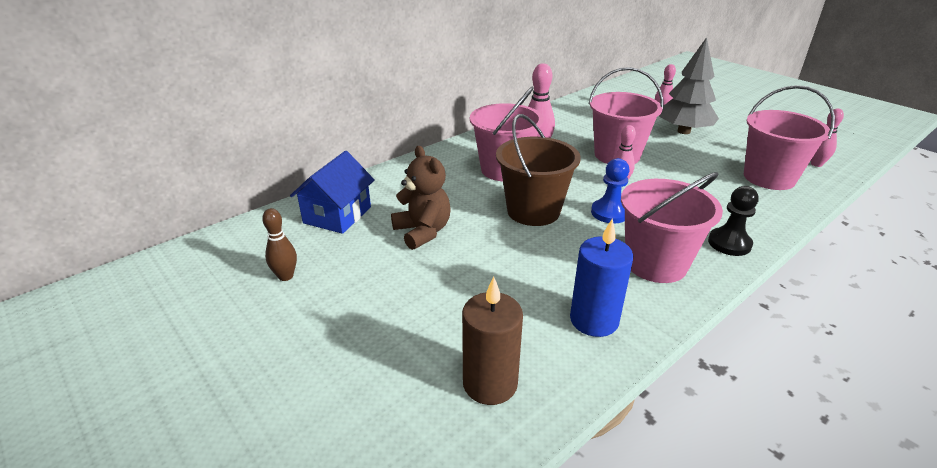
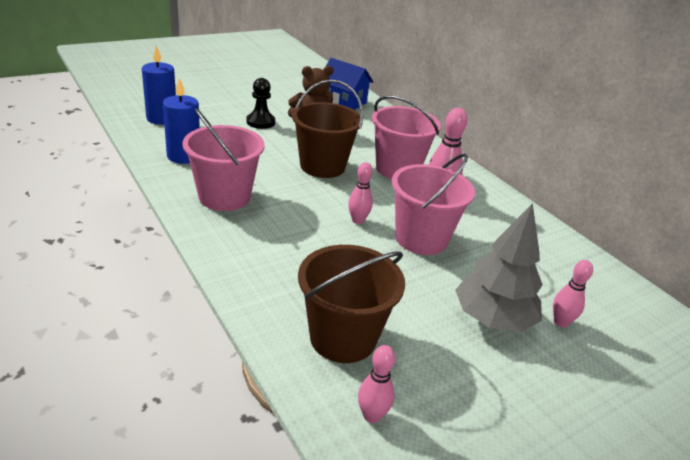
camera: 95 degrees right, 0 degrees up
brown bowling pin [262,208,297,281] -> none
brown candle [462,277,523,405] -> blue candle [142,46,176,125]
blue pawn [591,158,629,223] -> none
black pawn [708,186,759,256] -> black pawn moved to [246,78,275,129]
pink bucket [744,85,835,190] -> brown bucket [298,245,405,363]

